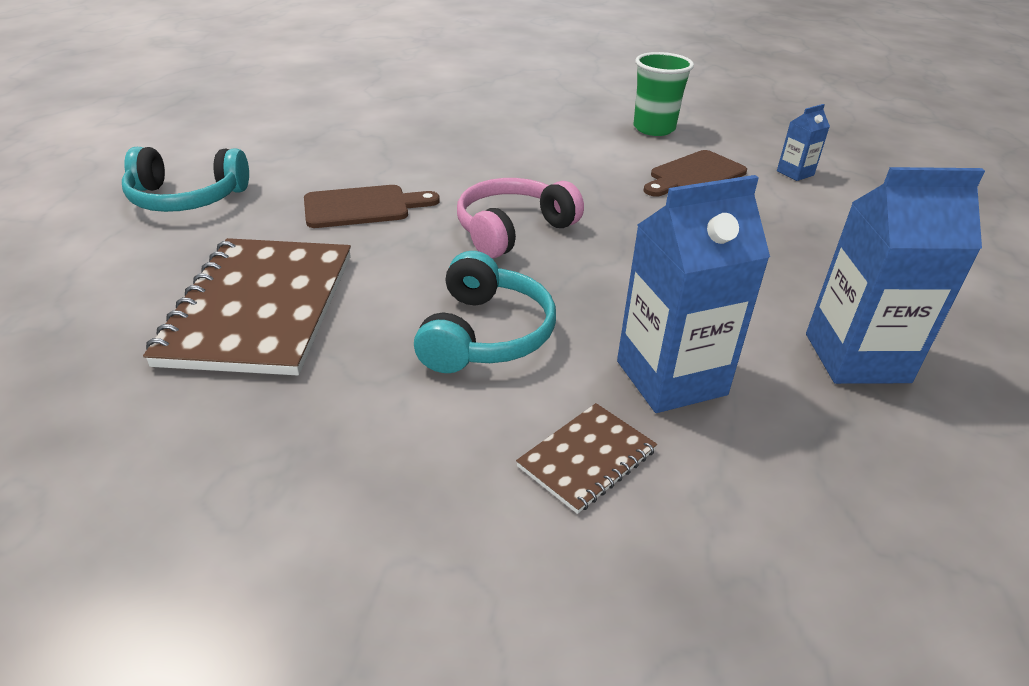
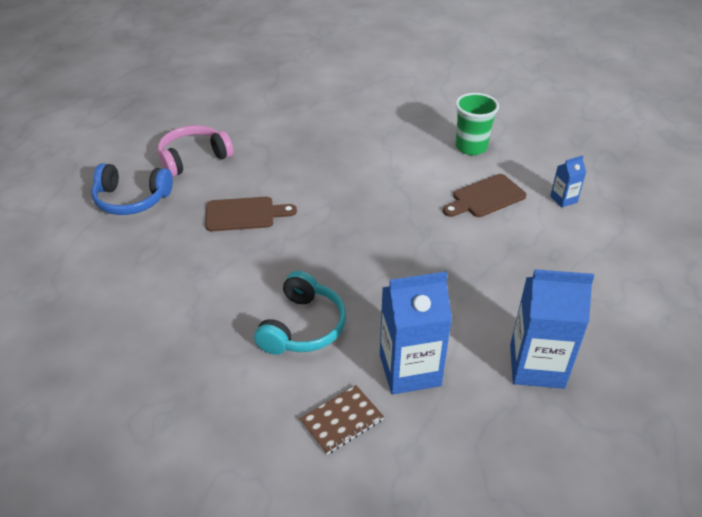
camera: 10 degrees right, 5 degrees up
turquoise headphones [122,147,249,212] -> blue headphones [92,163,173,215]
brown notebook [143,238,351,375] -> none
pink headphones [457,178,584,258] -> pink headphones moved to [158,125,233,177]

